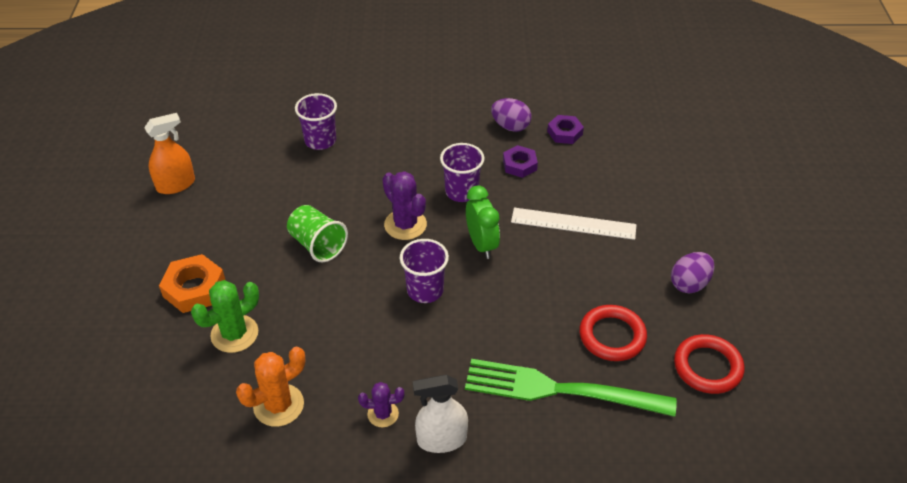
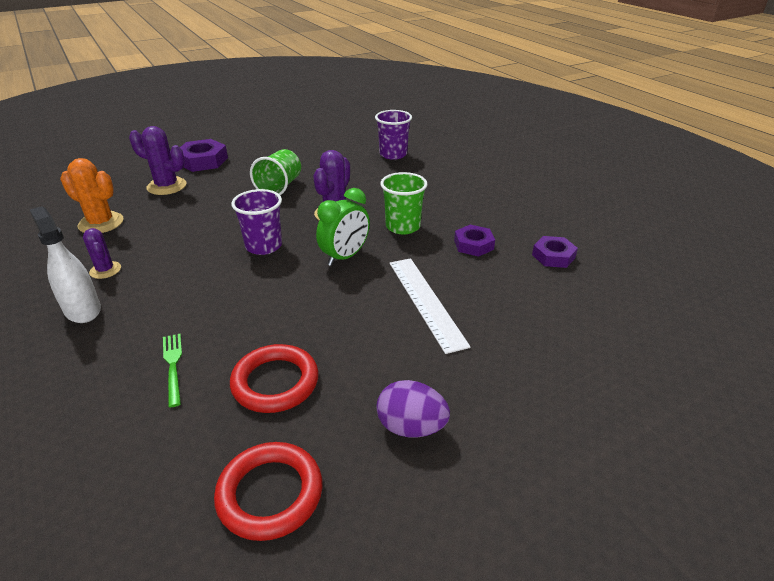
camera: 60 degrees right, 10 degrees down
orange spray bottle [144,113,195,194] -> none
orange nut [159,254,225,313] -> purple nut [180,139,228,172]
green cactus [191,280,259,353] -> purple cactus [129,126,187,195]
purple cup [440,143,485,202] -> green cup [380,172,428,234]
green fork [465,359,677,417] -> green fork [163,334,182,407], size x0.41
purple egg [491,98,531,132] -> none

